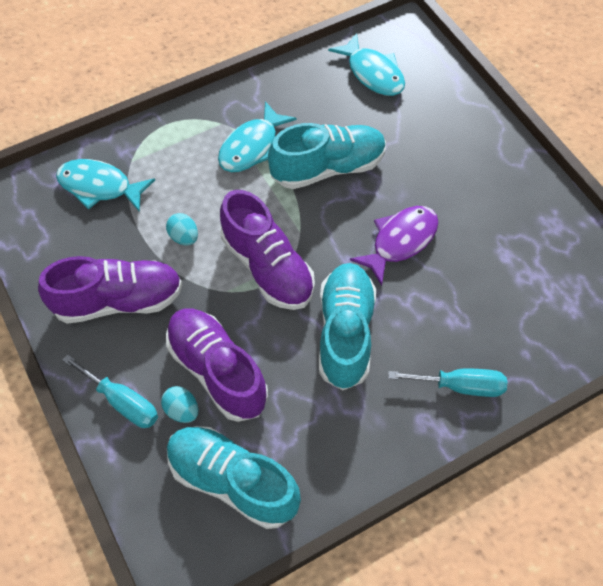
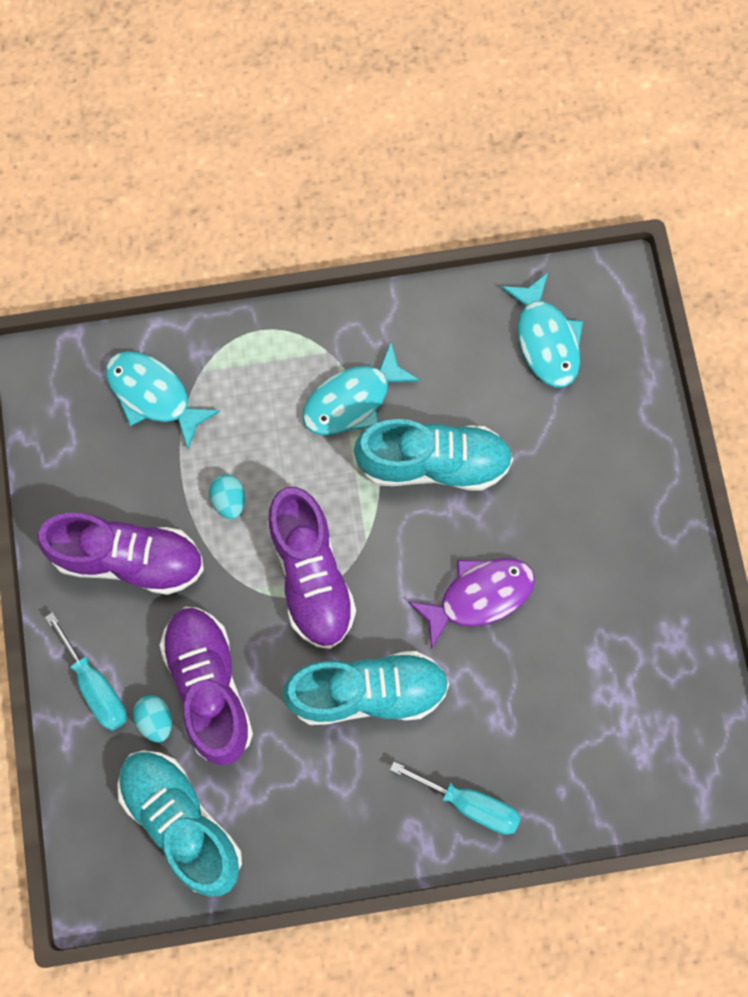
camera: 20 degrees right, 15 degrees up
turquoise shoe [319,263,376,390] -> turquoise shoe turned 60 degrees clockwise [282,651,449,725]

